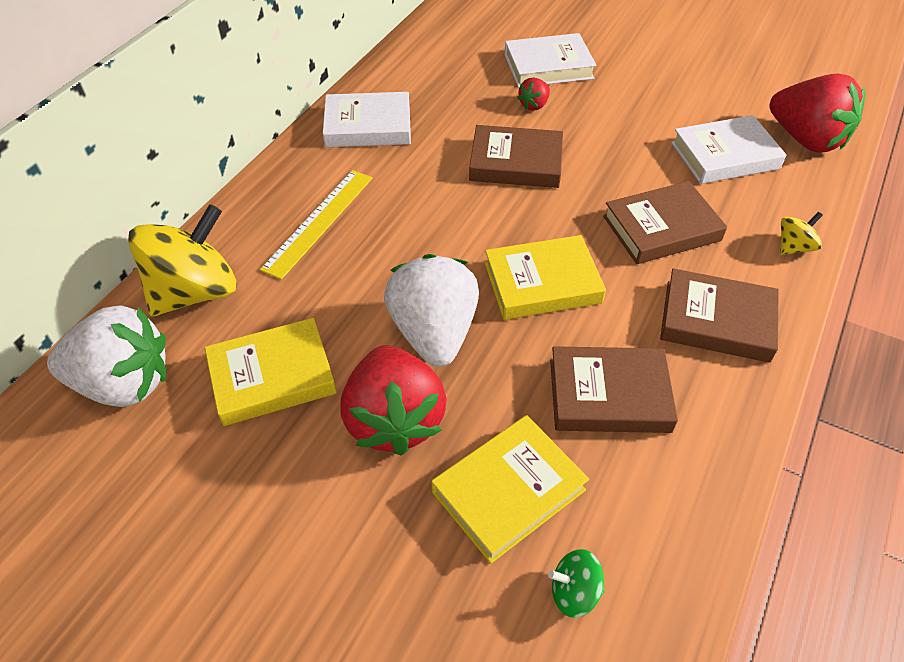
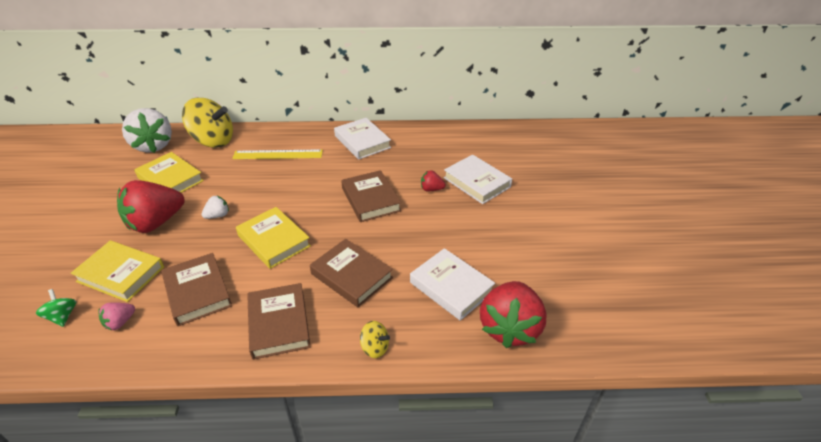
camera: 60 degrees right, 10 degrees down
white strawberry [384,254,479,367] -> white strawberry [201,195,229,219], size x0.45
none -> pink strawberry [98,302,135,330]

